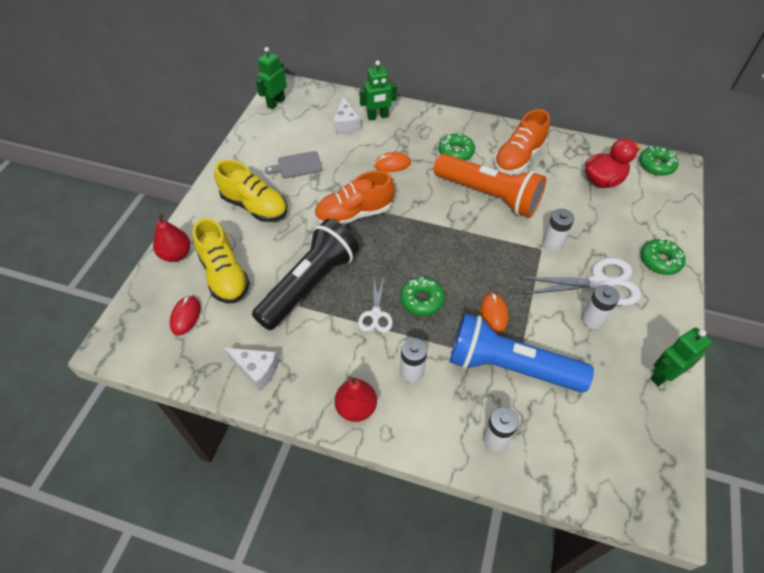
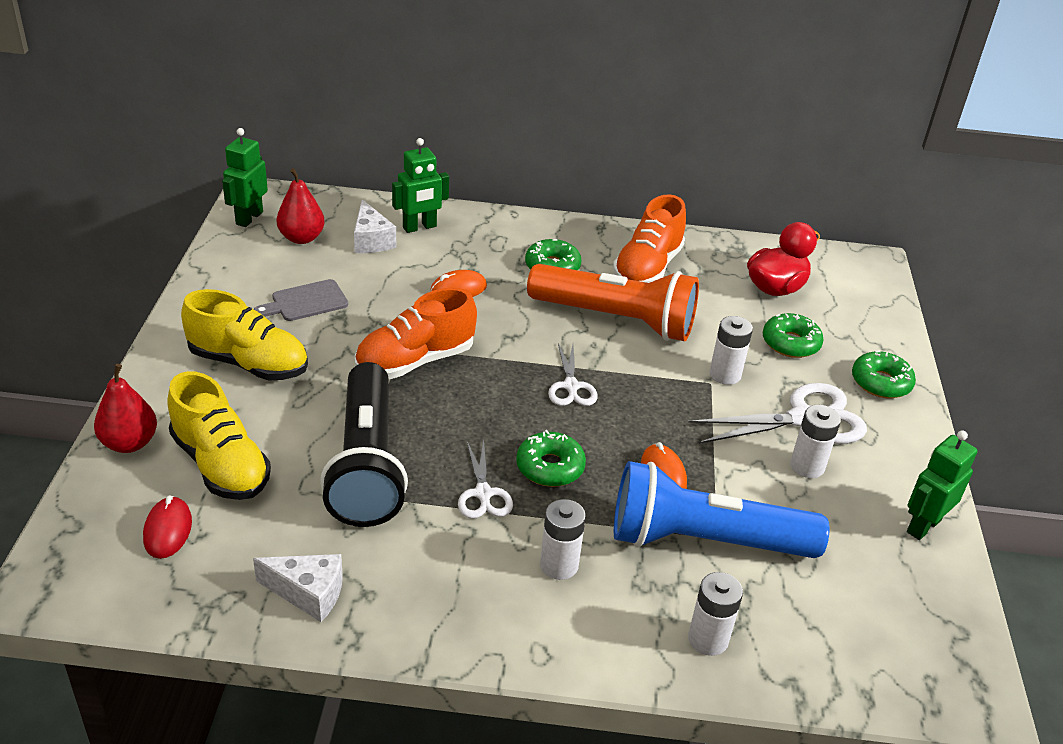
camera: 15 degrees left, 15 degrees down
black flashlight [252,219,359,330] -> black flashlight turned 150 degrees clockwise [320,362,408,527]
red pear [335,376,377,422] -> red pear moved to [276,168,325,244]
green donut [639,146,679,176] -> green donut moved to [763,313,824,358]
none -> white scissors [548,343,598,406]

